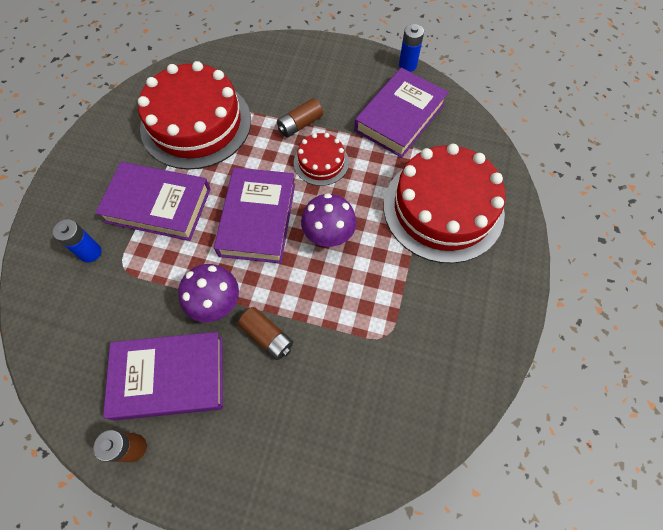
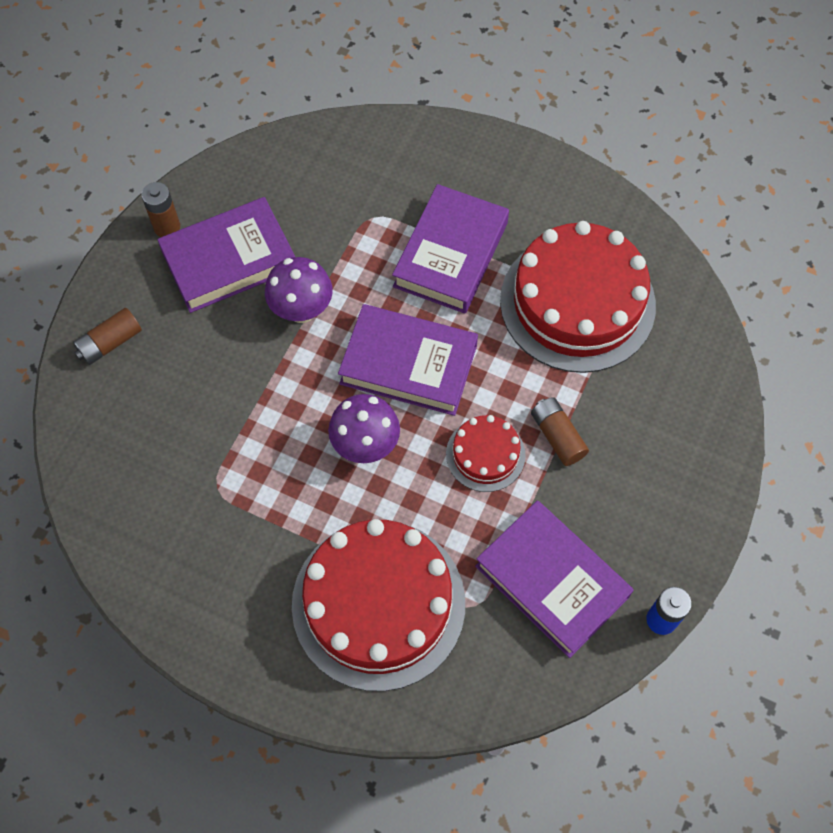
camera: 100 degrees right, 0 degrees up
blue battery [53,219,102,263] -> none
purple book [103,332,223,421] -> purple book turned 60 degrees clockwise [157,197,295,313]
brown battery [238,307,293,360] -> brown battery moved to [73,308,142,365]

